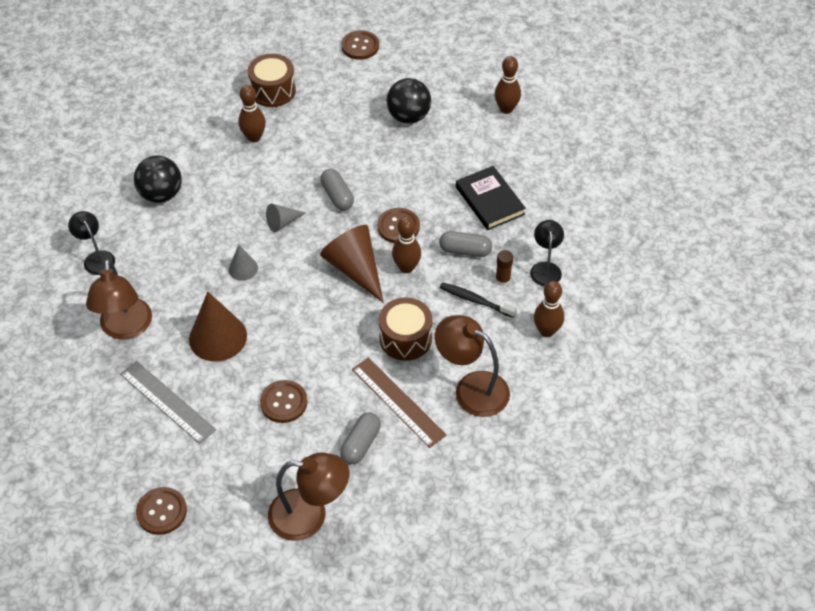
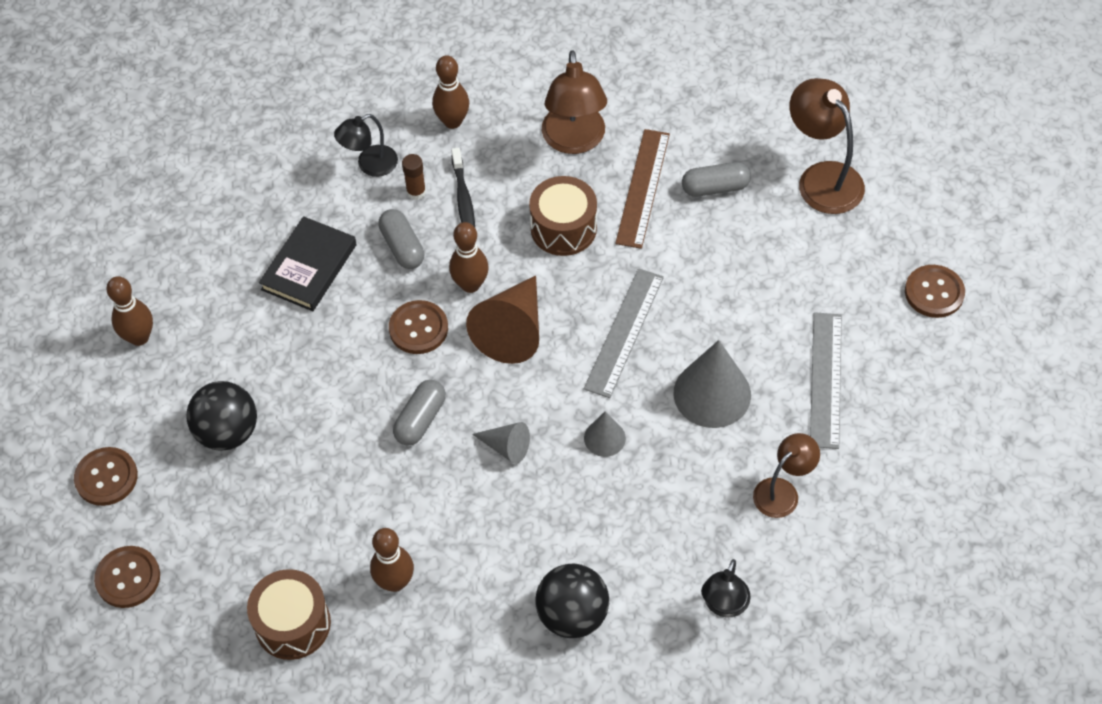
camera: 125 degrees left, 5 degrees up
brown lamp [86,259,152,339] -> brown lamp [753,433,820,518], size x0.62
brown cone [189,292,247,362] -> grey cone [674,340,751,428]
brown button [260,380,307,423] -> brown button moved to [74,447,138,506]
none -> grey ruler [584,268,664,398]

